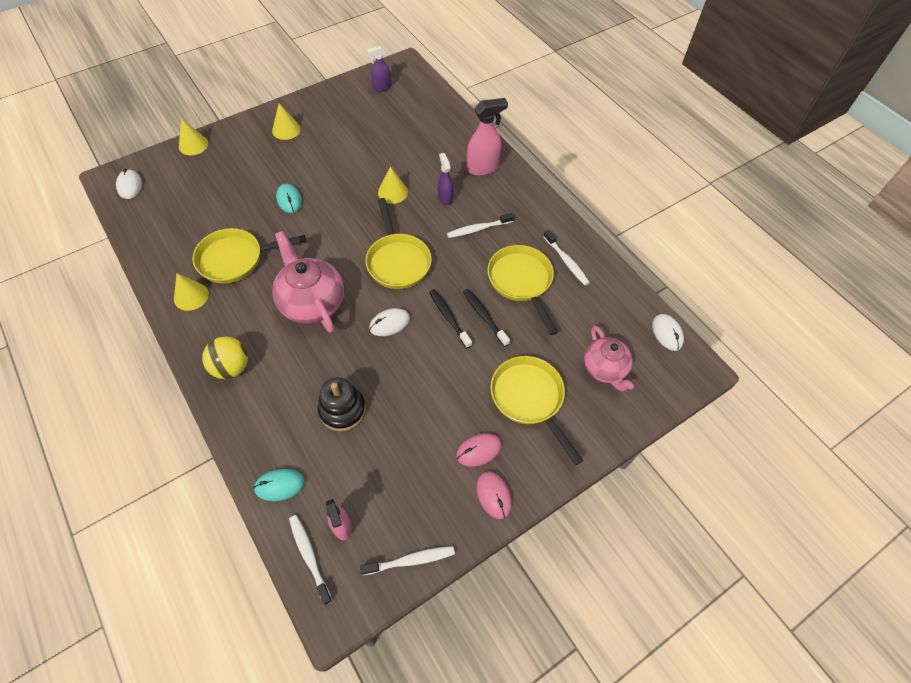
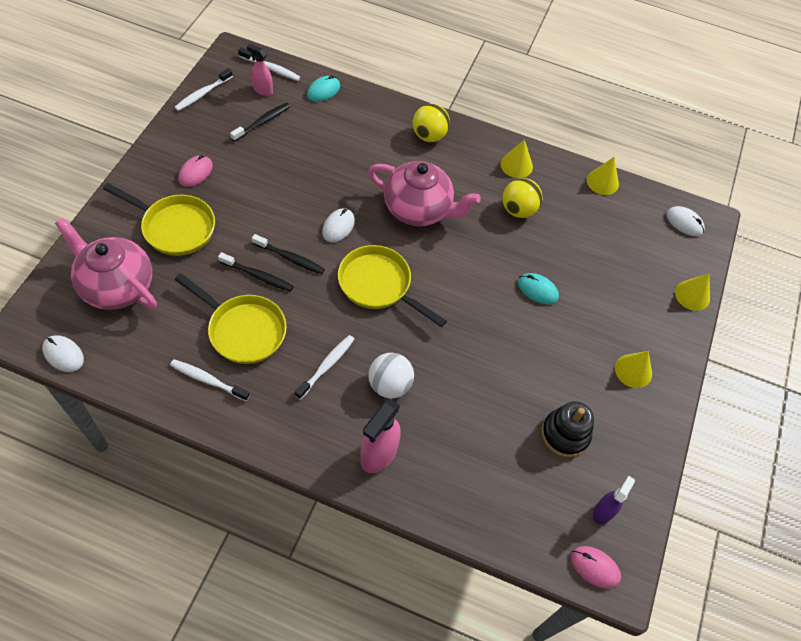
camera: 140 degrees right, 0 degrees up
yellow pan [192,228,306,284] -> yellow ball [503,178,542,218]
black stacking toy [318,377,366,431] -> black stacking toy moved to [542,401,594,457]
yellow cone [378,166,408,204] -> yellow cone moved to [587,157,619,195]
purple spray bottle [438,153,453,205] -> white ball [368,353,414,398]
pink mouse [476,471,512,519] -> pink mouse moved to [571,546,621,589]
pink teapot [584,326,634,391] -> pink teapot [55,218,157,310], size x1.52
none -> black toothbrush [230,103,290,142]

